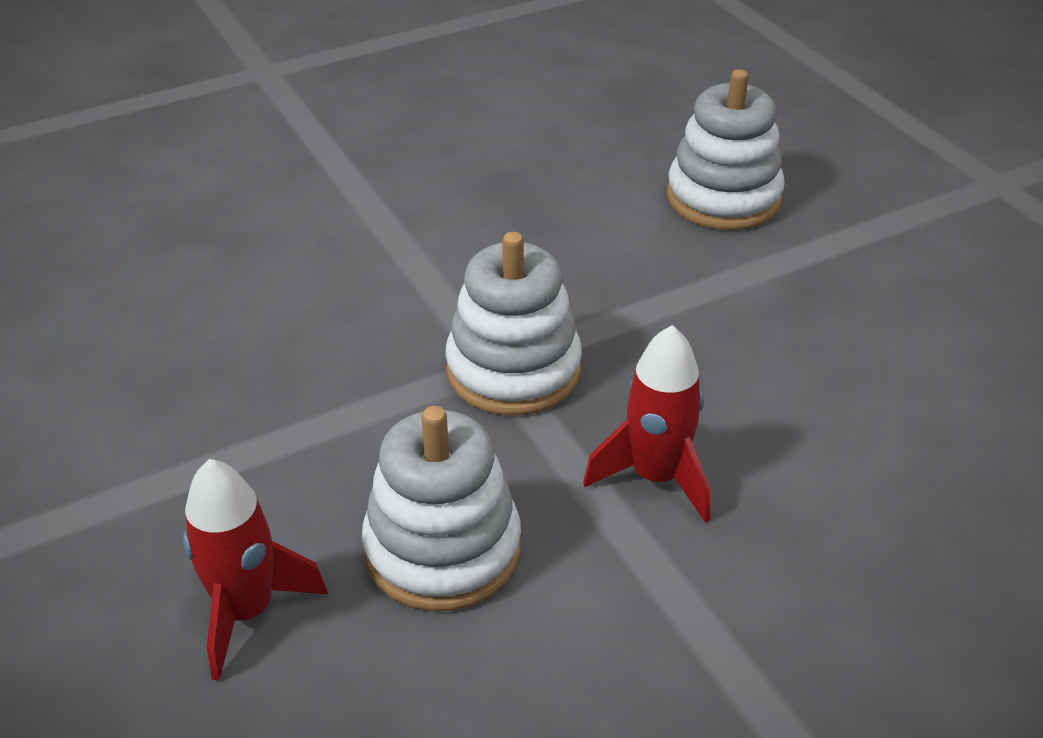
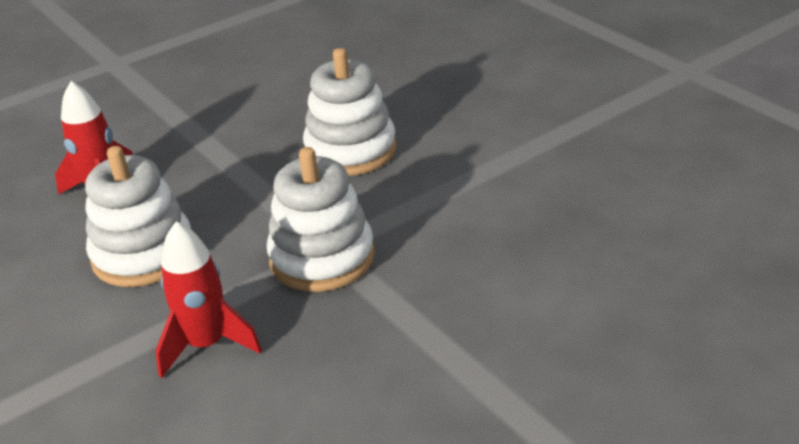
camera: 85 degrees right, 5 degrees down
white stacking toy [667,69,785,230] -> white stacking toy moved to [303,48,397,176]

